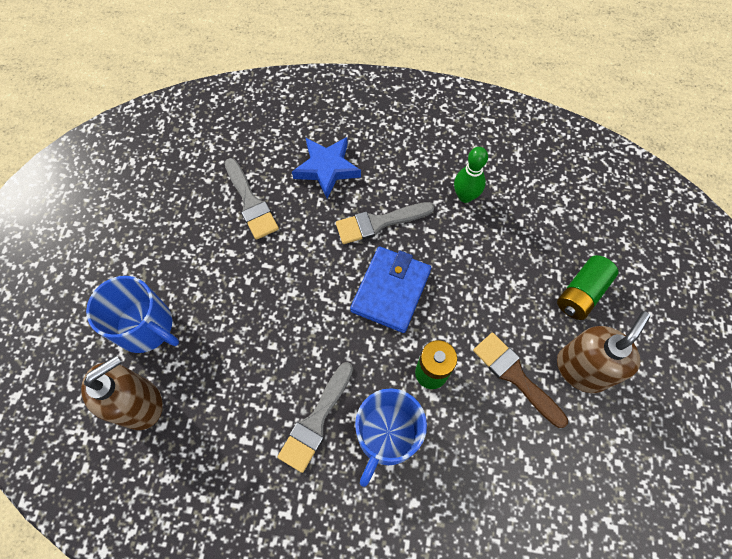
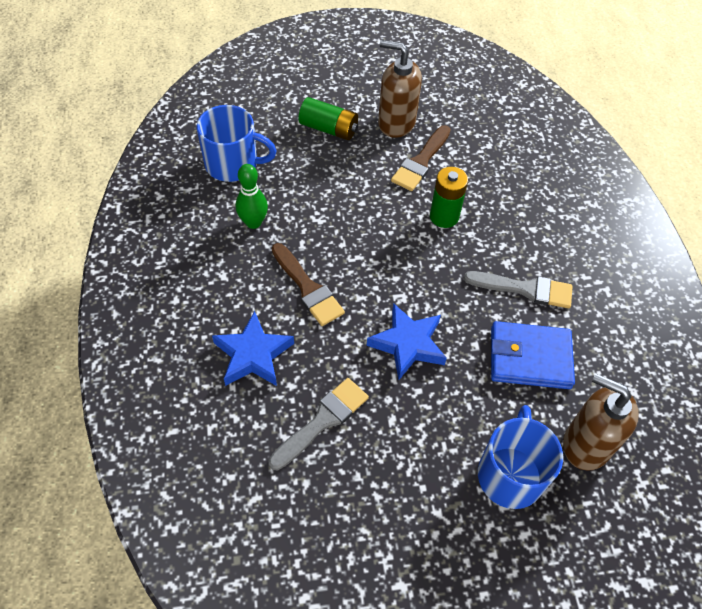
camera: 110 degrees left, 10 degrees down
grey brush [336,202,434,244] -> brown brush [272,243,345,326]
blue wallet [350,246,431,333] -> blue wallet moved to [491,321,575,389]
blue mug [355,388,427,487] -> blue mug moved to [197,105,277,182]
none -> blue star [366,303,447,380]

